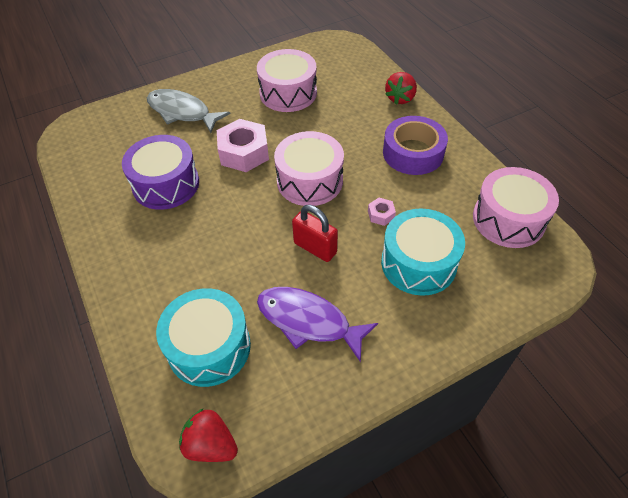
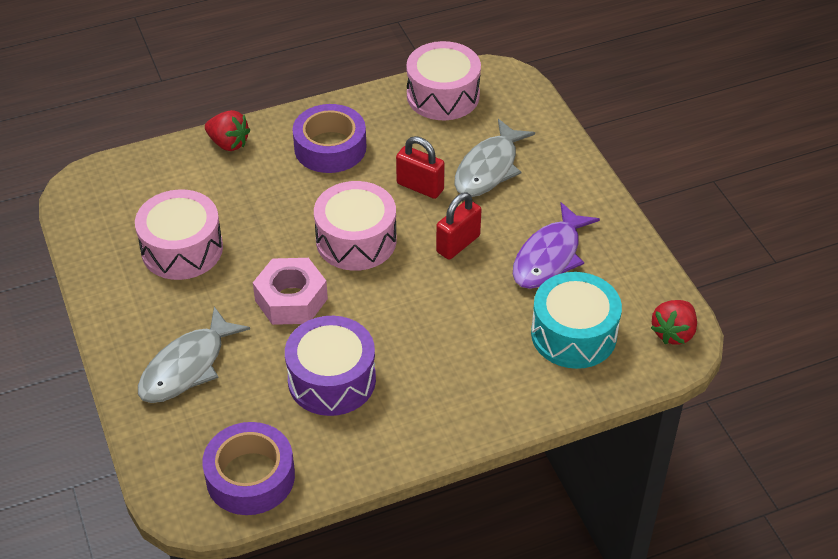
camera: 85 degrees left, 5 degrees down
pink nut [368,198,396,226] -> red padlock [396,136,445,199]
turquoise drum [381,208,465,296] -> grey fish [454,119,535,197]
none -> purple tape [202,422,295,515]

